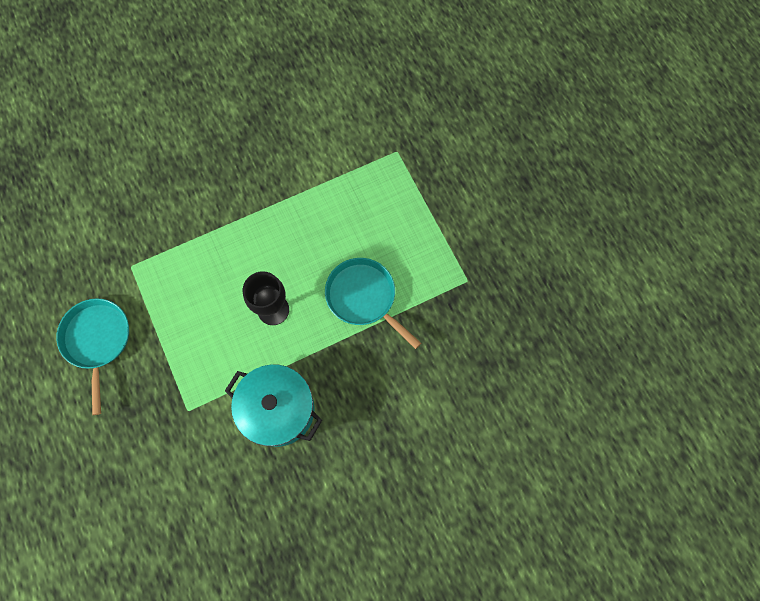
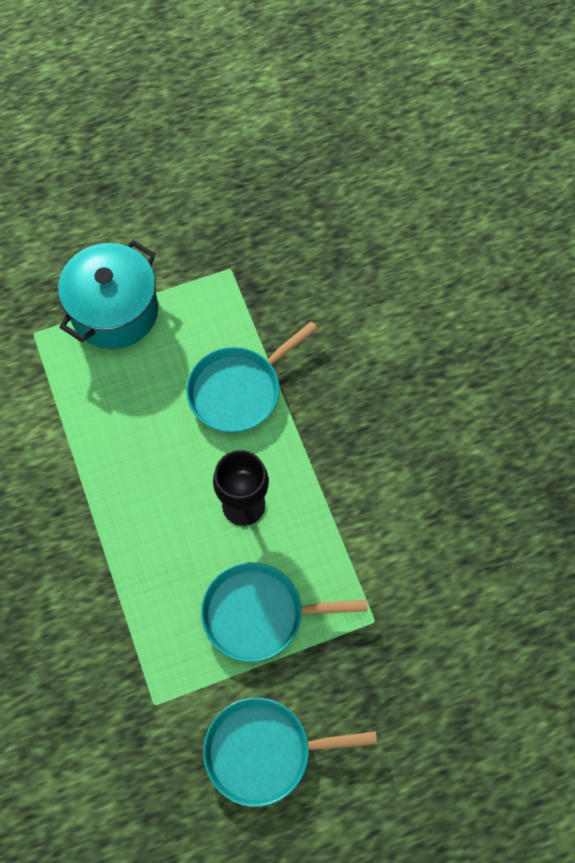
camera: 85 degrees left, 5 degrees down
turquoise pot [225,364,322,447] -> turquoise pot moved to [58,240,158,349]
none -> turquoise pan [201,562,368,662]

